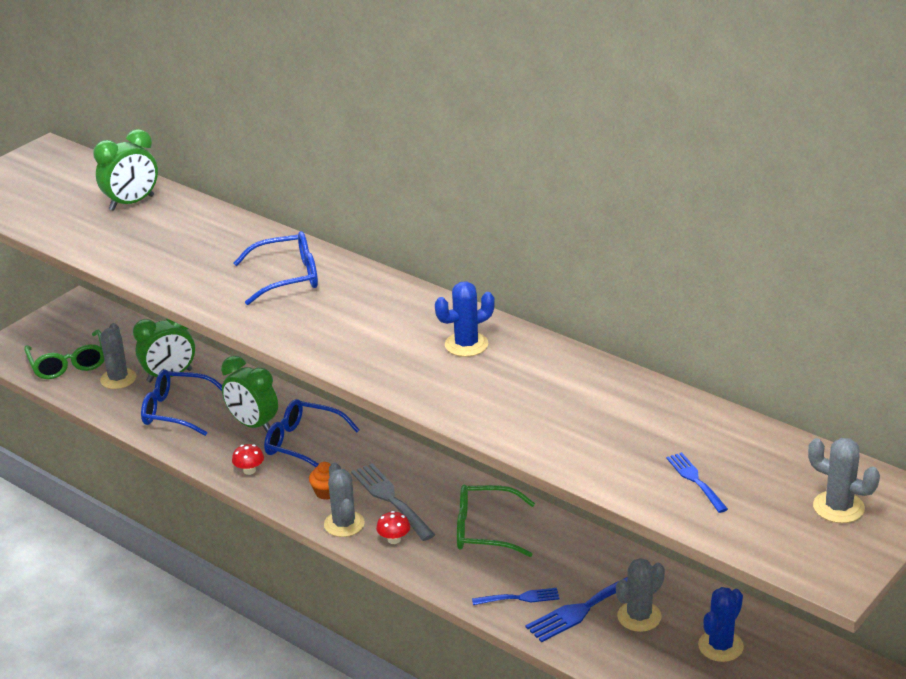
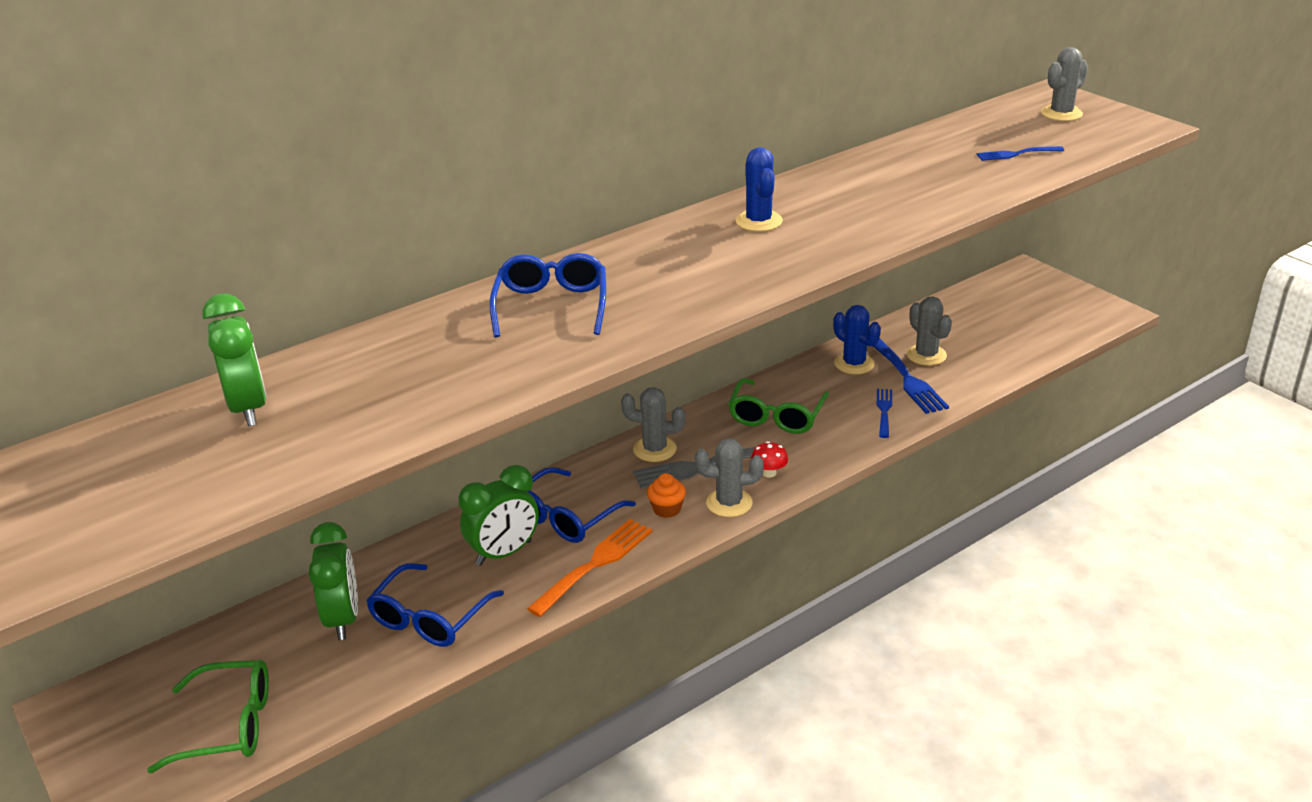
camera: 75 degrees left, 0 degrees up
grey cactus [100,323,136,389] -> grey cactus moved to [621,387,685,462]
red mushroom [232,444,264,475] -> orange fork [527,519,652,617]
blue cactus [698,587,744,662] -> blue cactus moved to [833,305,881,374]

